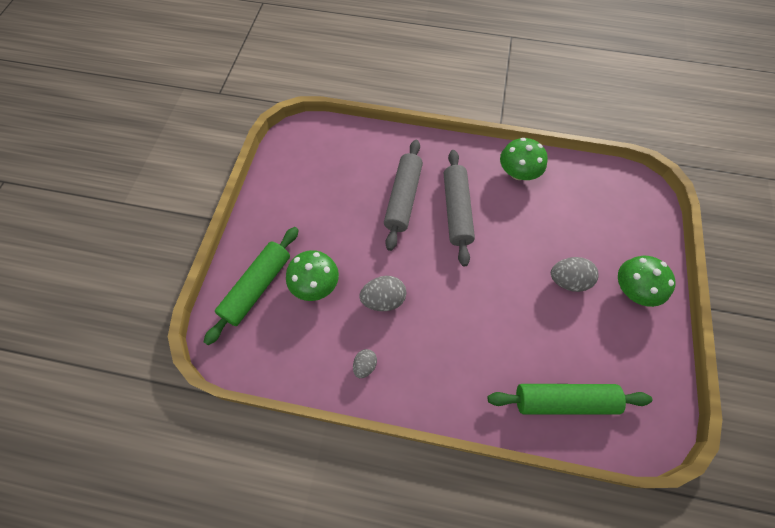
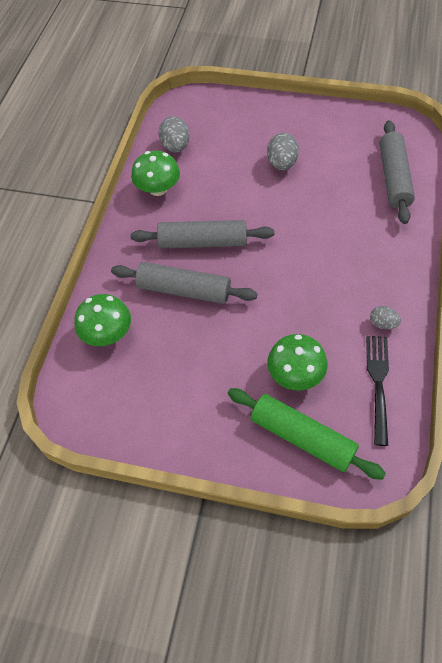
camera: 85 degrees left, 5 degrees down
grey egg [360,276,406,311] -> grey egg moved to [158,116,190,152]
green rolling pin [488,384,652,414] -> grey rolling pin [380,120,415,224]
green mushroom [618,256,676,307] -> green mushroom moved to [74,294,131,346]
none -> black fork [366,336,389,446]

